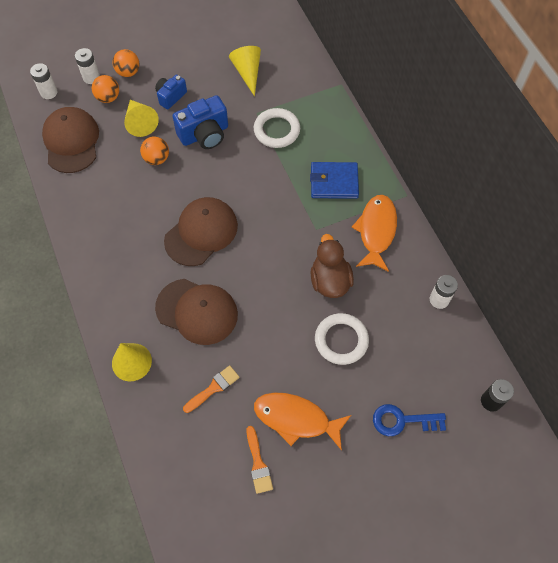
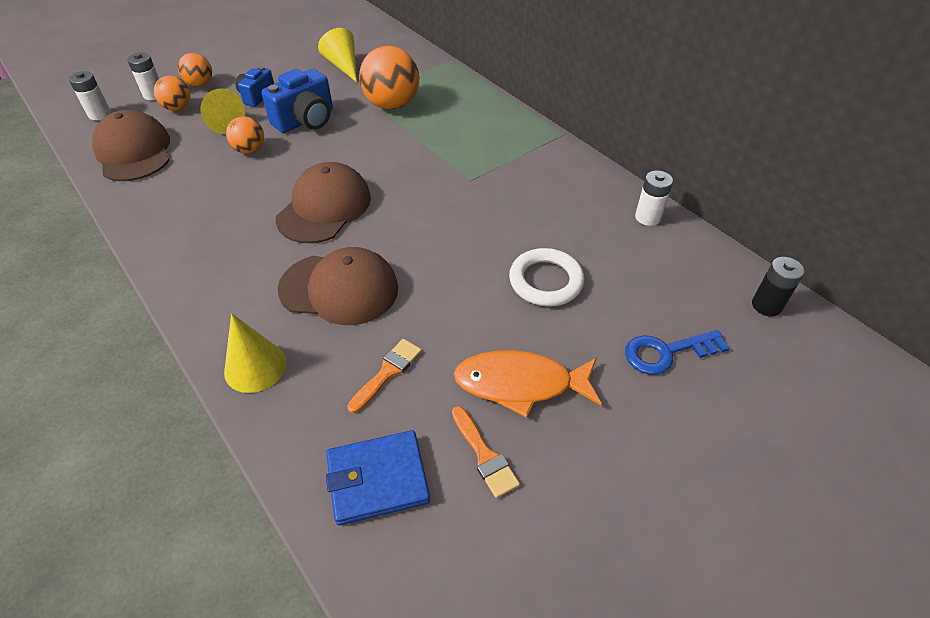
camera: 15 degrees left, 15 degrees down
white ring [254,108,300,148] -> orange ball [359,46,419,110]
blue wallet [310,162,359,199] -> blue wallet moved to [326,430,430,526]
brown duck [310,234,354,298] -> none
orange fish [352,195,397,272] -> none

